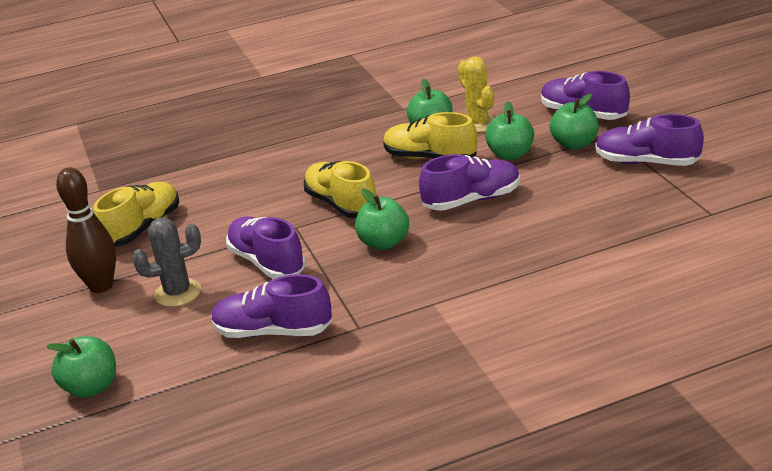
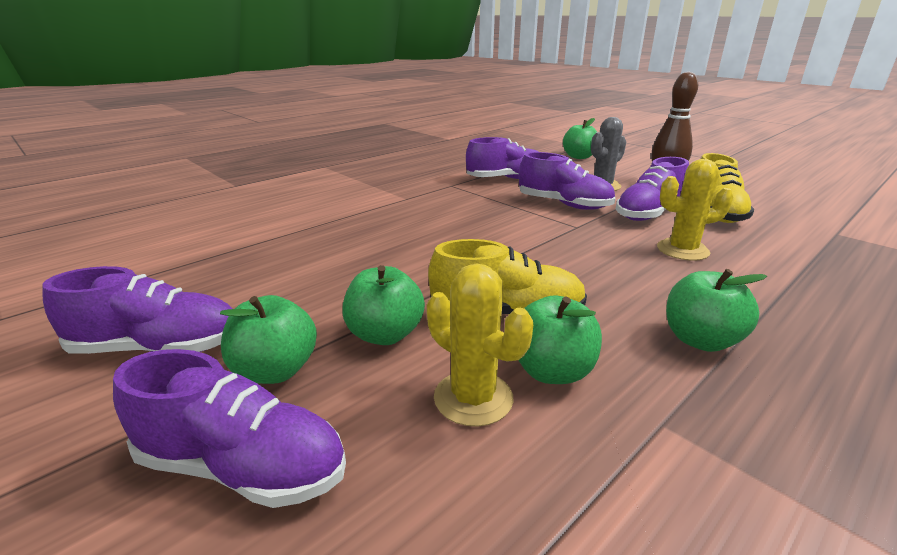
camera: 155 degrees right, 5 degrees down
yellow shoe [304,161,376,219] -> none
green apple [355,189,409,250] -> green apple moved to [666,269,767,352]
purple shoe [419,154,520,211] -> purple shoe moved to [616,157,689,221]
none -> yellow cactus [657,159,734,261]

